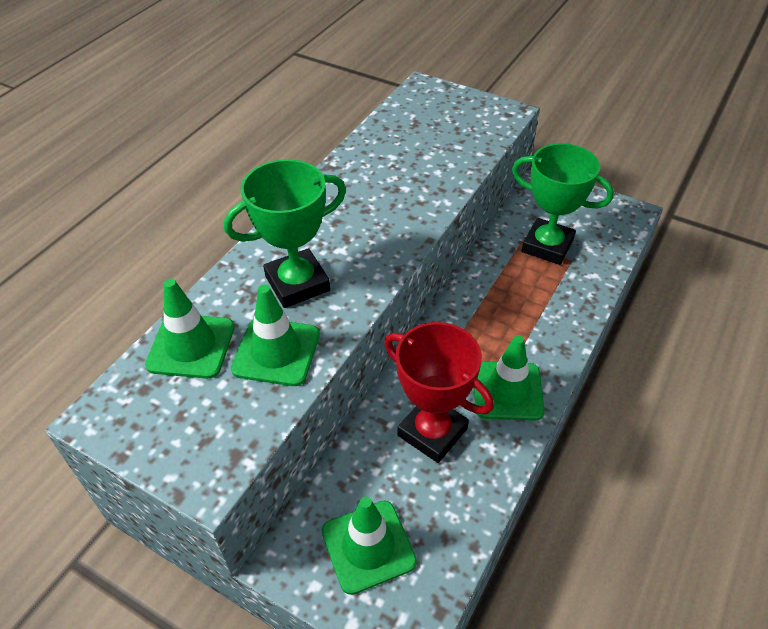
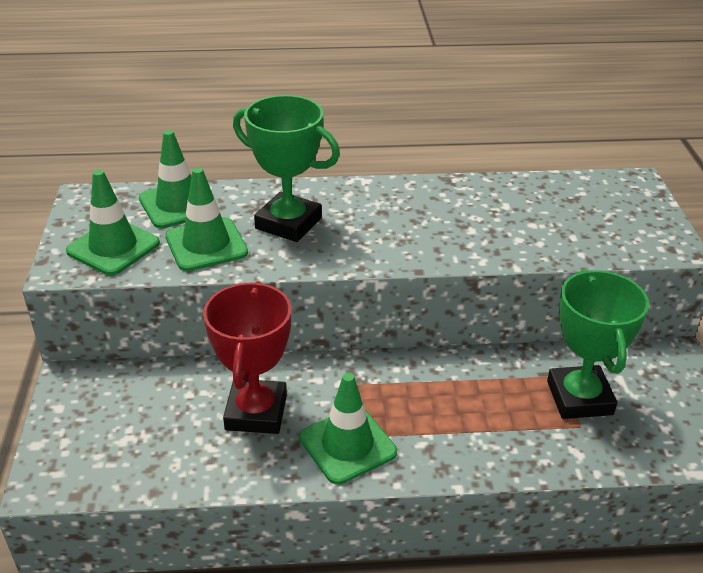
camera: 55 degrees right, 10 degrees down
green traffic cone [322,496,417,595] -> green traffic cone moved to [66,170,160,275]

